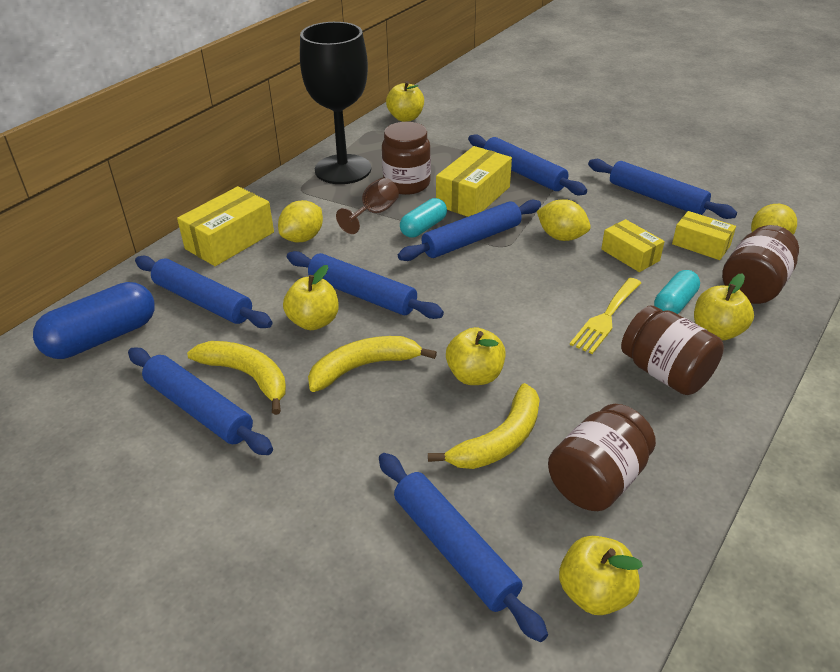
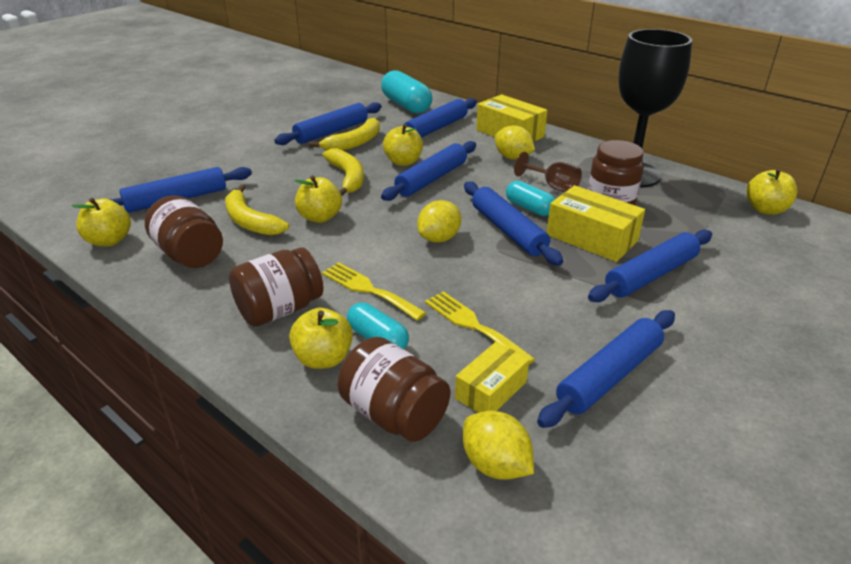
camera: 95 degrees right, 5 degrees down
blue capsule [33,282,155,359] -> turquoise capsule [381,70,432,114]
yellow lemon [537,199,591,241] -> yellow lemon moved to [417,200,461,243]
yellow box [601,219,665,272] -> yellow fork [425,291,535,365]

